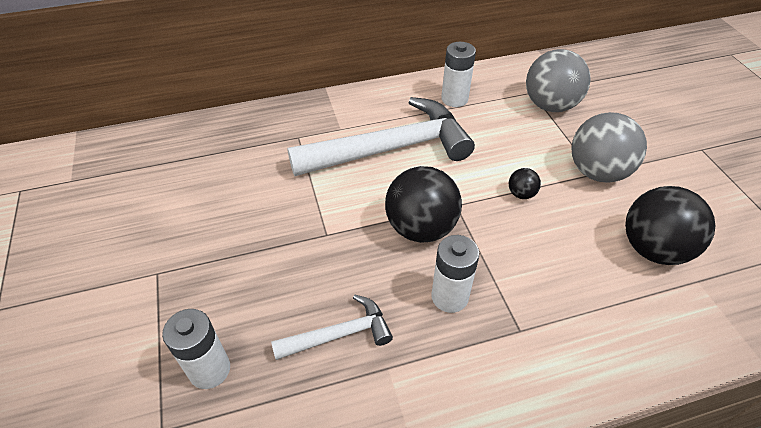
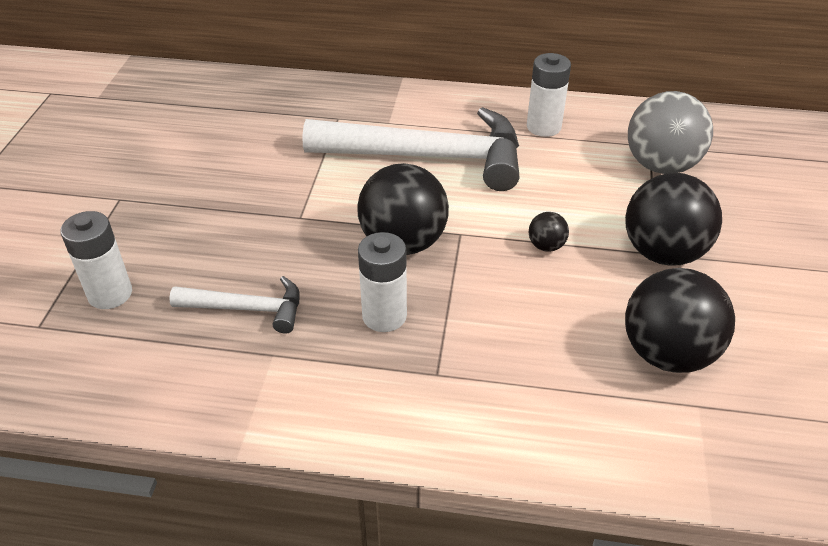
camera: 25 degrees right, 5 degrees down
grey ball [571,112,647,183] -> black ball [625,173,722,266]

